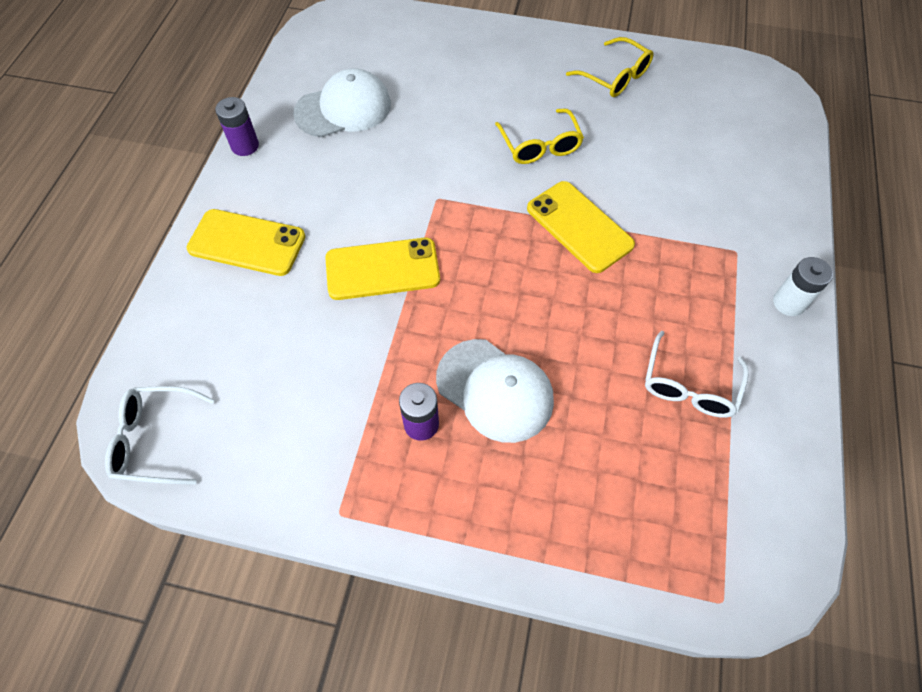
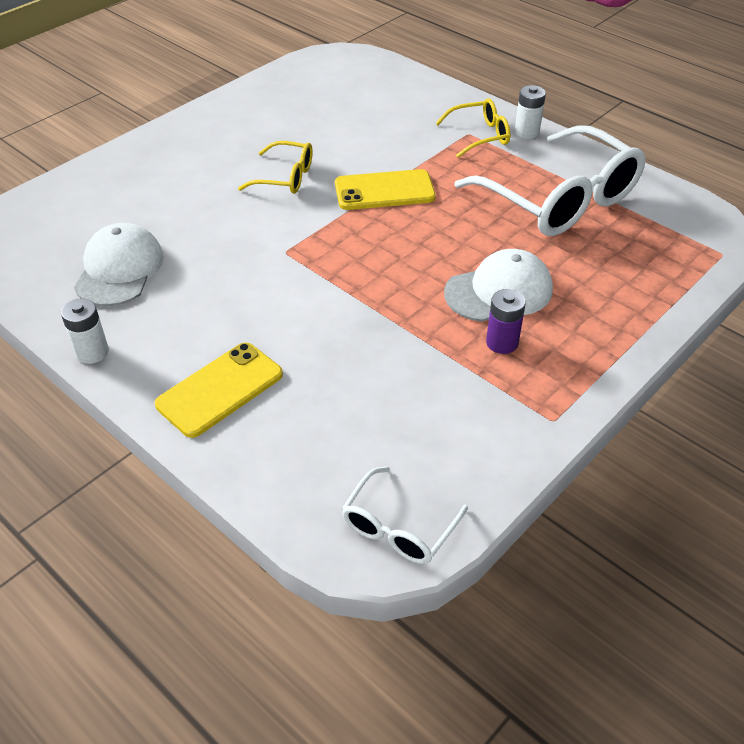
camera: 60 degrees left, 15 degrees down
purple battery [215,97,259,156] -> white battery [61,298,109,364]
yellow phone [325,238,440,300] -> none
yellow glasses [566,37,654,97] -> yellow glasses moved to [436,98,510,158]
white glasses [645,331,749,418] -> white glasses [454,126,646,236], size x2.05

